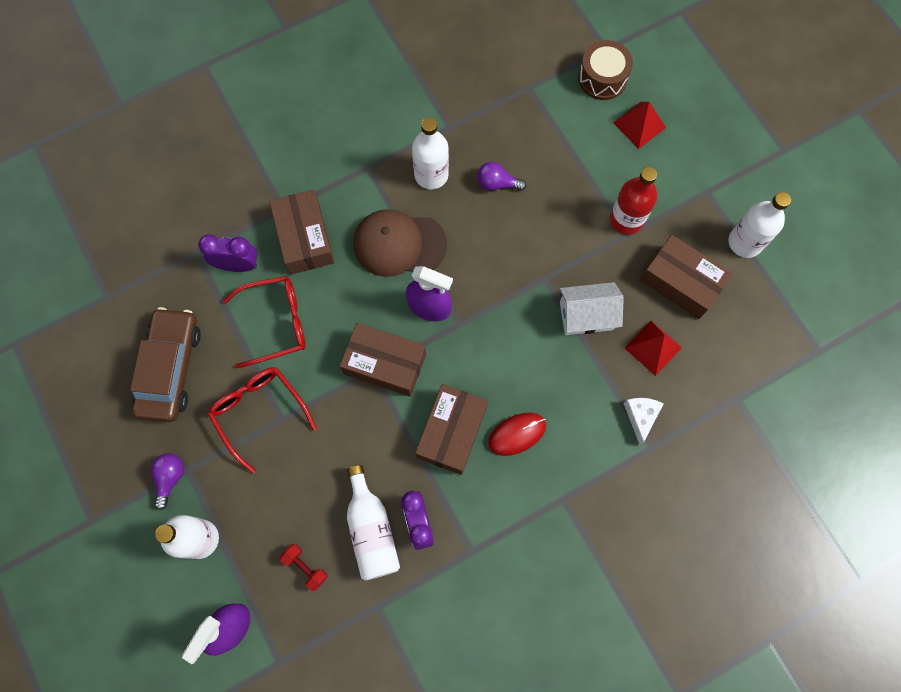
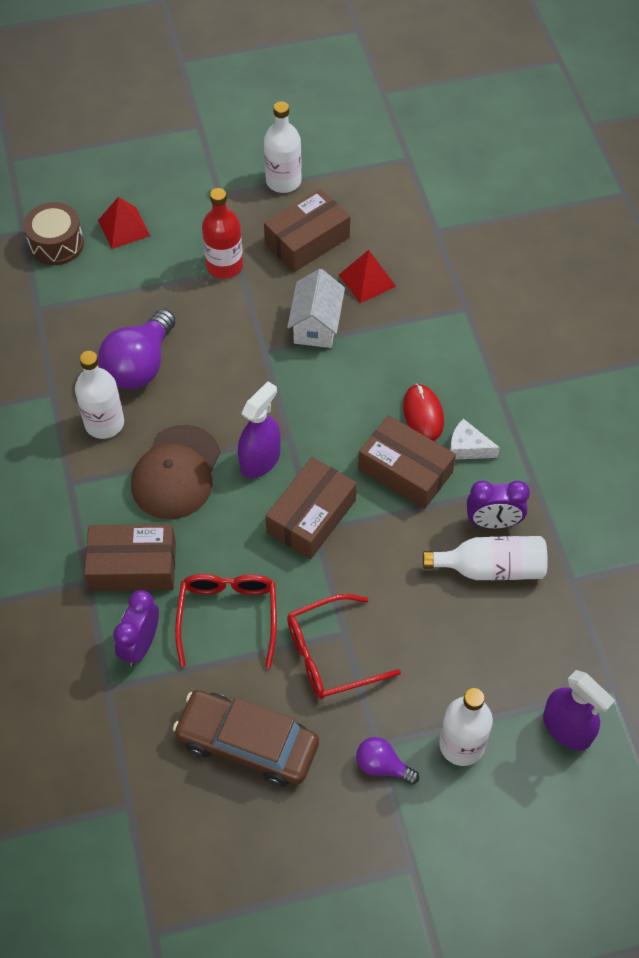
camera: 75 degrees left, 15 degrees down
red dumbbell [280,544,328,591] -> none
purple light bulb [477,162,526,191] -> purple light bulb [98,309,176,389], size x1.91
white cheese [623,398,664,445] -> white cheese moved to [450,419,500,460]

